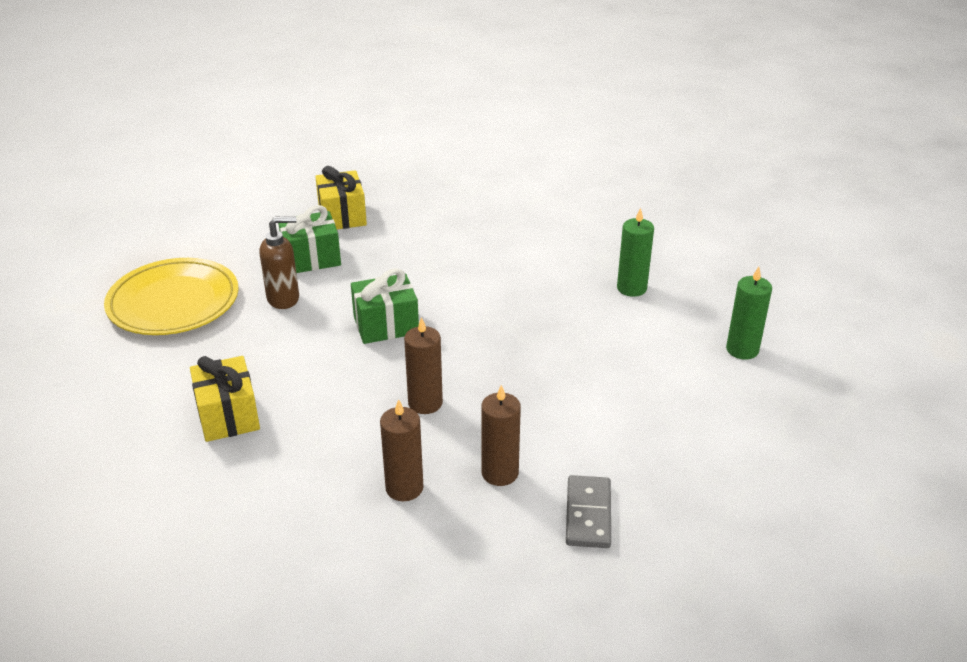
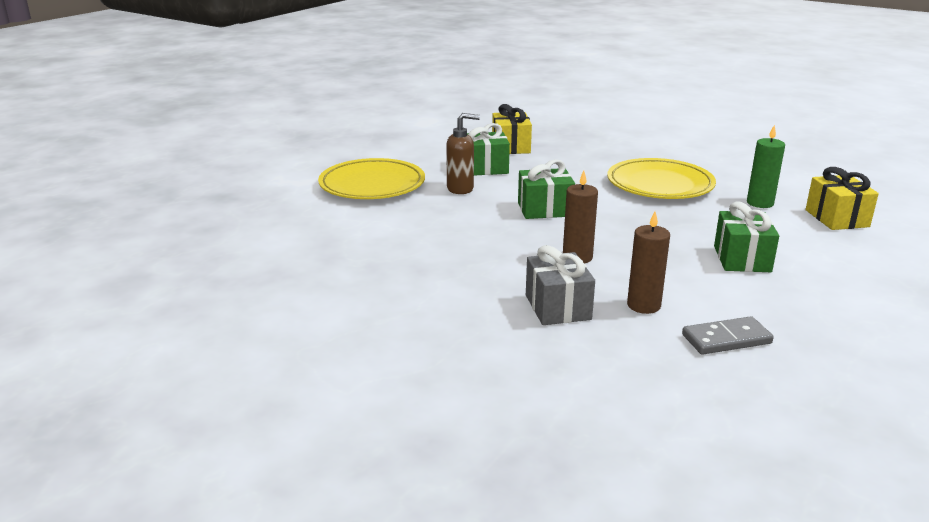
camera: 10 degrees right, 10 degrees down
yellow gift [190,356,260,442] -> yellow gift moved to [806,167,879,230]
brown candle [380,399,423,501] -> grey gift [526,245,595,325]
grey domino [566,475,611,548] -> grey domino turned 60 degrees clockwise [682,316,774,355]
green candle [726,267,772,360] -> none
none -> yellow plate [607,158,716,199]
none -> green gift [714,201,779,272]

